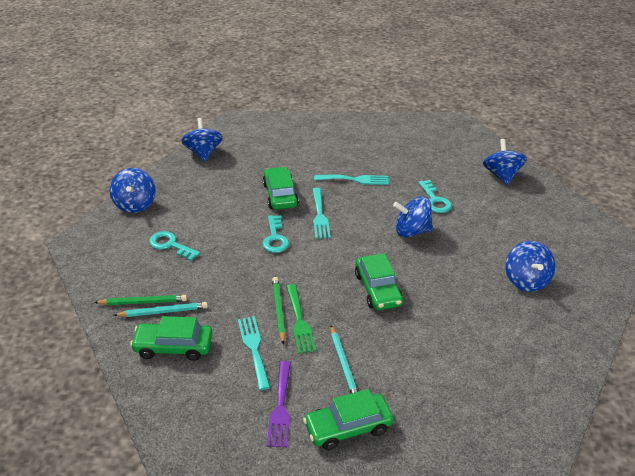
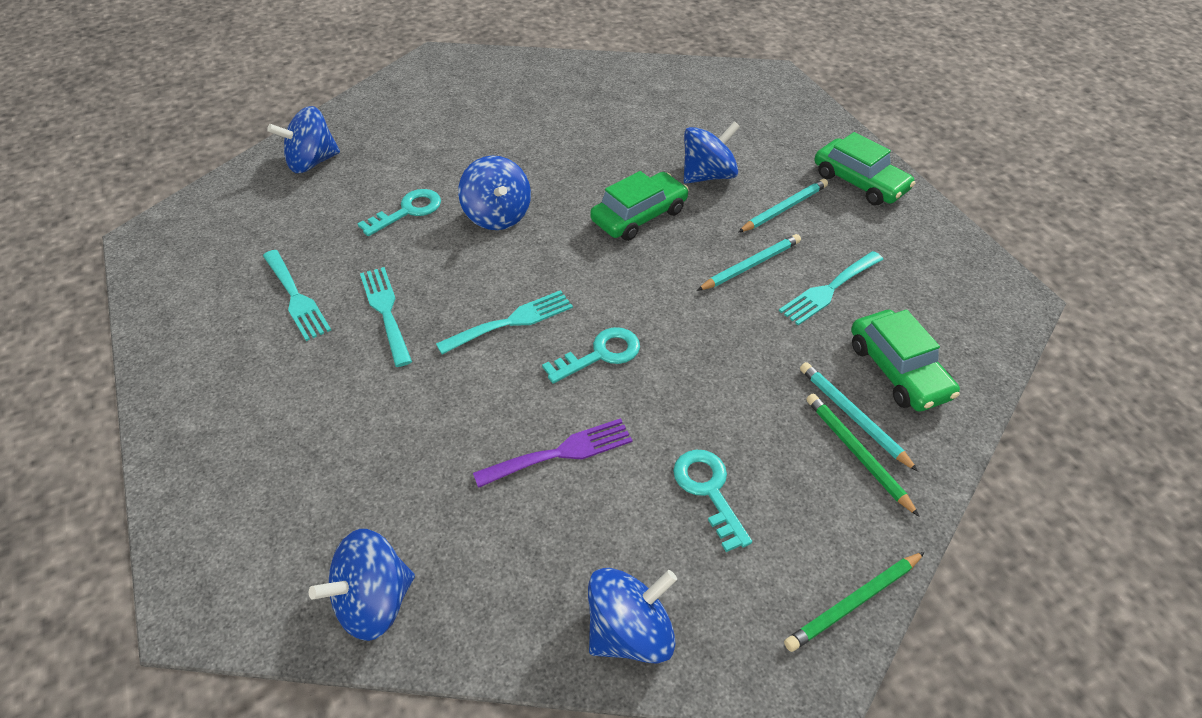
camera: 115 degrees left, 10 degrees up
turquoise key [149,231,200,261] -> turquoise key turned 150 degrees clockwise [673,450,752,552]
green car [263,167,299,210] -> none
purple fork [267,361,291,448] -> purple fork moved to [473,418,632,488]
green pencil [272,277,286,345] -> green pencil moved to [784,552,925,652]
green fork [286,284,316,354] -> turquoise pencil [697,234,801,291]
blue spinning top [506,241,555,292] -> blue spinning top moved to [684,121,740,184]
none -> turquoise fork [263,250,331,341]

